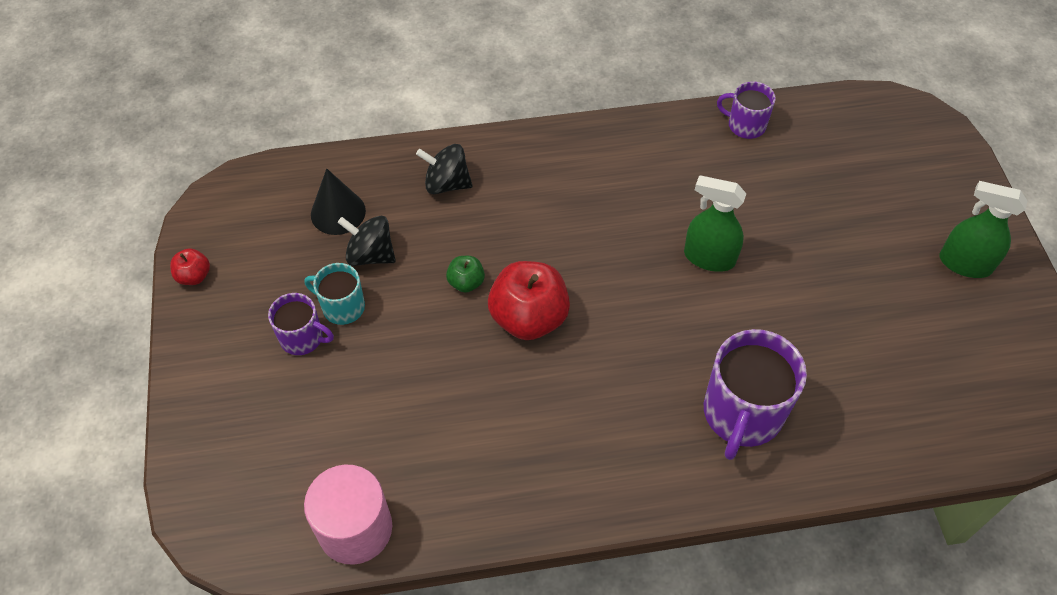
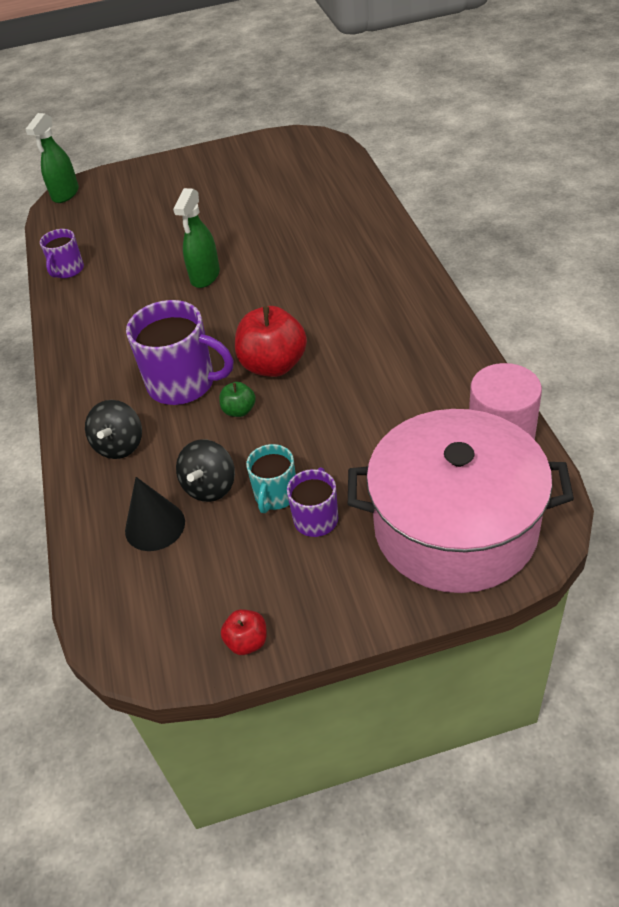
camera: 90 degrees left, 10 degrees down
purple mug [704,329,807,460] -> purple mug moved to [126,300,234,405]
green spray bottle [939,181,1027,278] -> green spray bottle moved to [25,113,79,203]
none -> pink pot [348,409,574,593]

